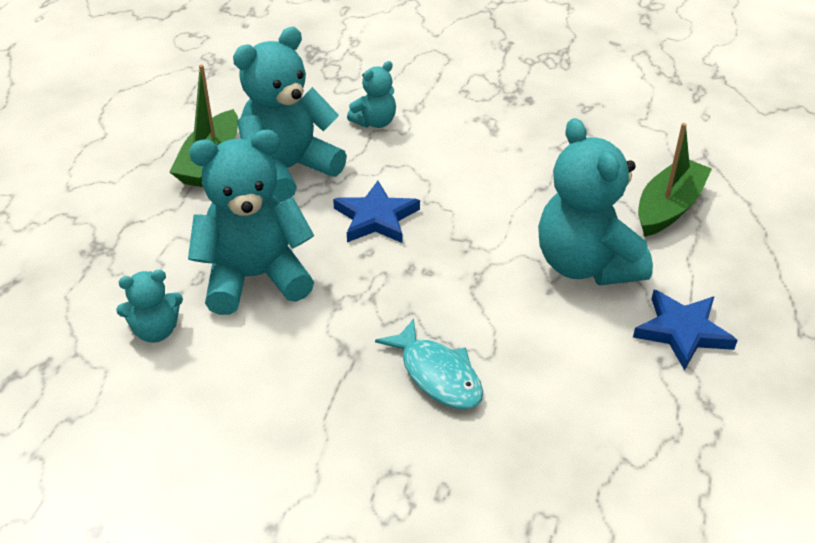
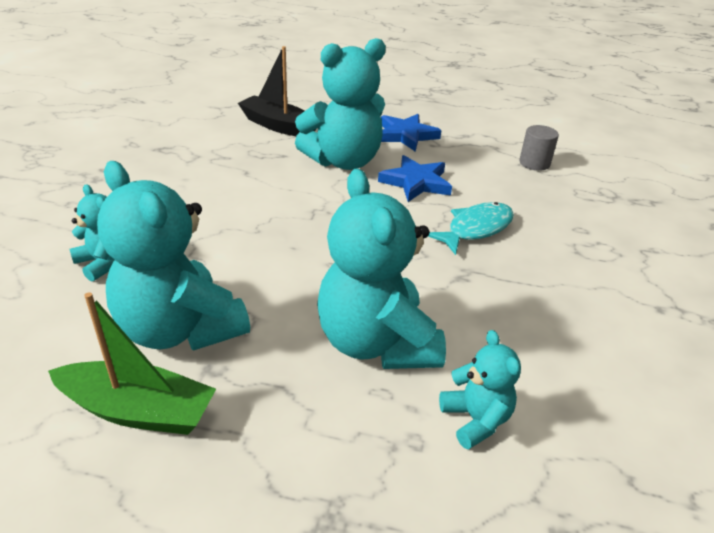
camera: 95 degrees left, 5 degrees down
blue star [333,181,420,243] -> blue star moved to [378,155,452,202]
green boat [638,123,712,237] -> black boat [238,46,316,136]
none -> grey cylinder [519,125,559,171]

